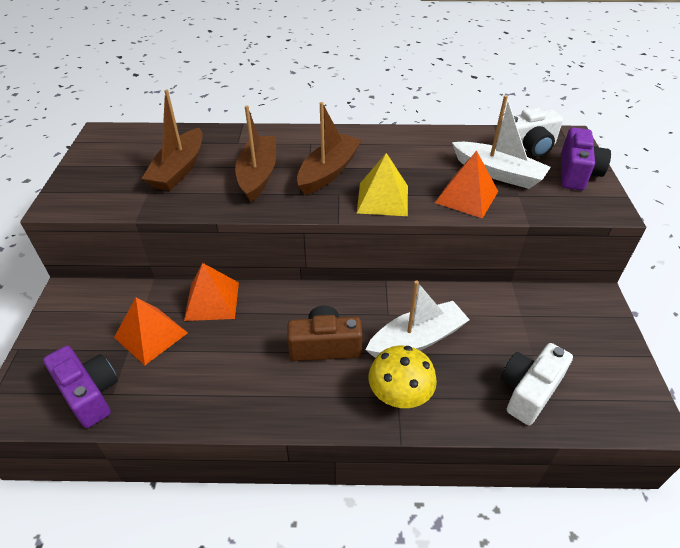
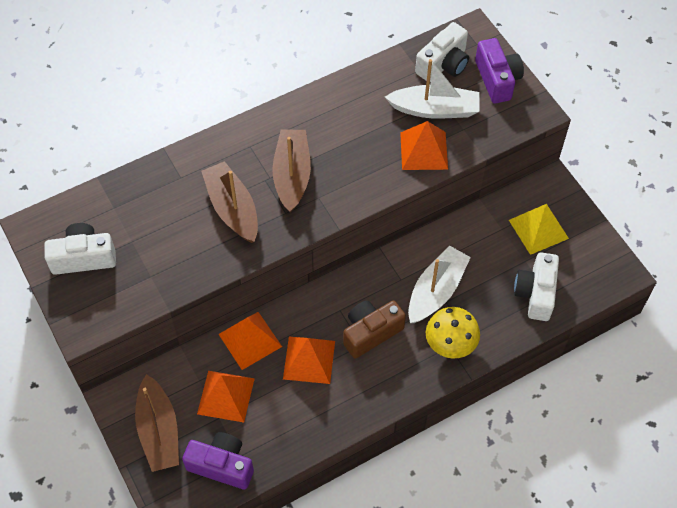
camera: 30 degrees left, 15 degrees up
brown boat [141,90,202,191] -> brown boat moved to [135,374,179,472]
yellow pyramid [357,153,408,216] -> yellow pyramid moved to [509,204,569,255]
none -> white camera [44,223,116,275]
none -> orange pyramid [283,337,335,384]

